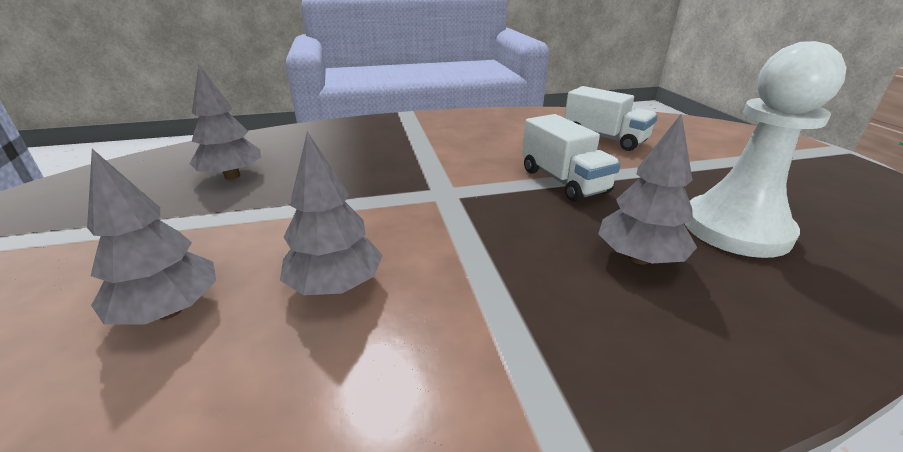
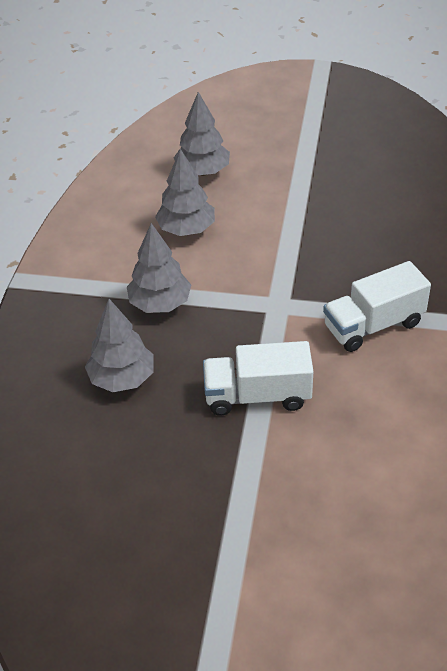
camera: 115 degrees right, 15 degrees up
grey tree [189,64,261,180] -> grey tree moved to [127,223,191,313]
white truck [564,86,658,151] -> white truck moved to [323,261,431,352]
white pawn [684,41,847,258] -> none

